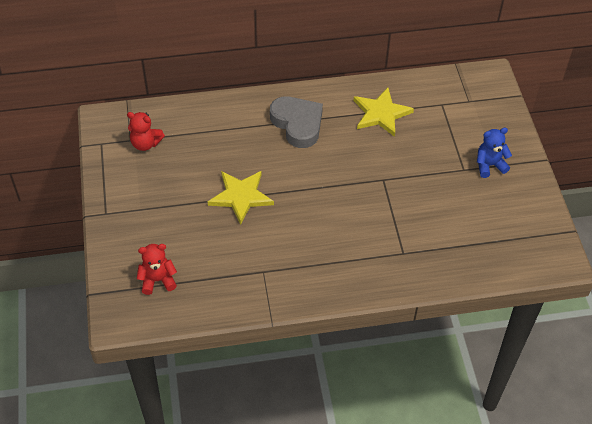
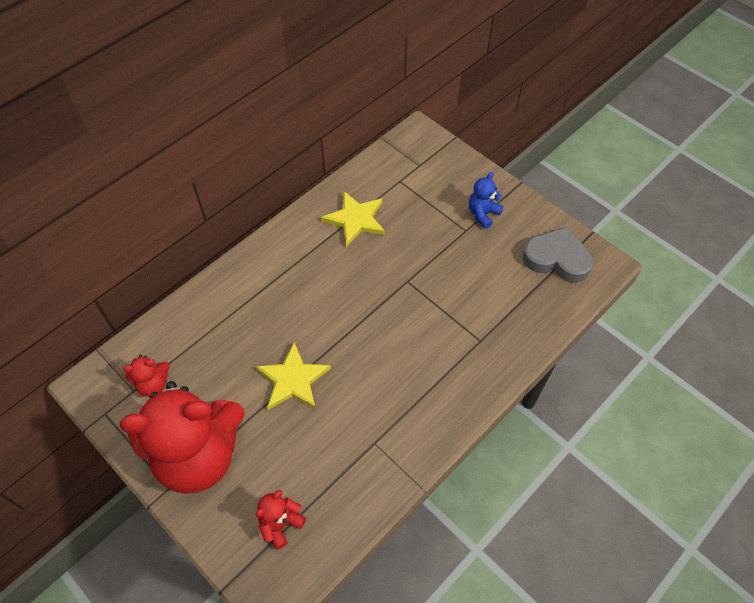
camera: 35 degrees left, 5 degrees up
grey heart [270,96,323,148] -> grey heart moved to [523,226,593,283]
none -> red teddy bear [120,381,245,494]

